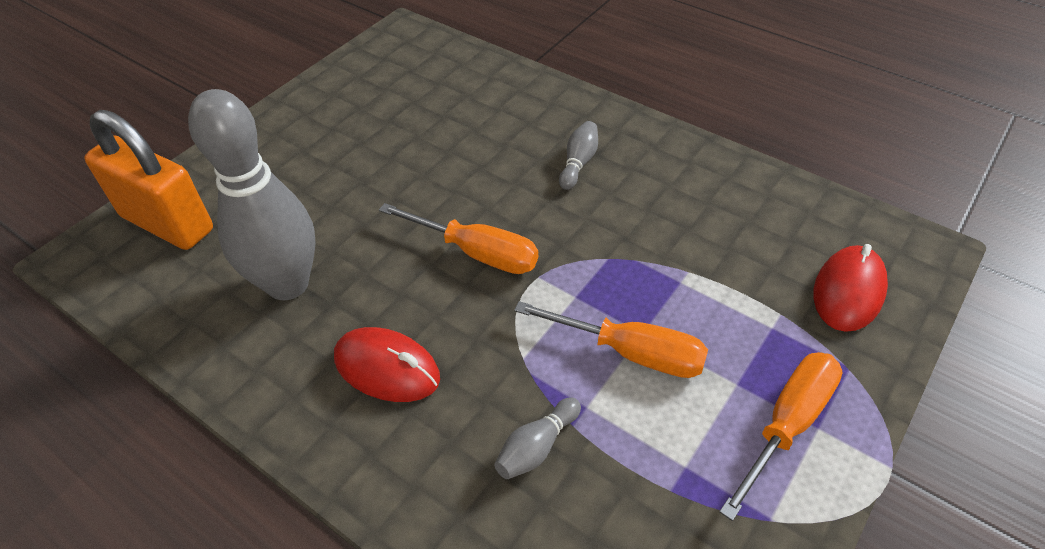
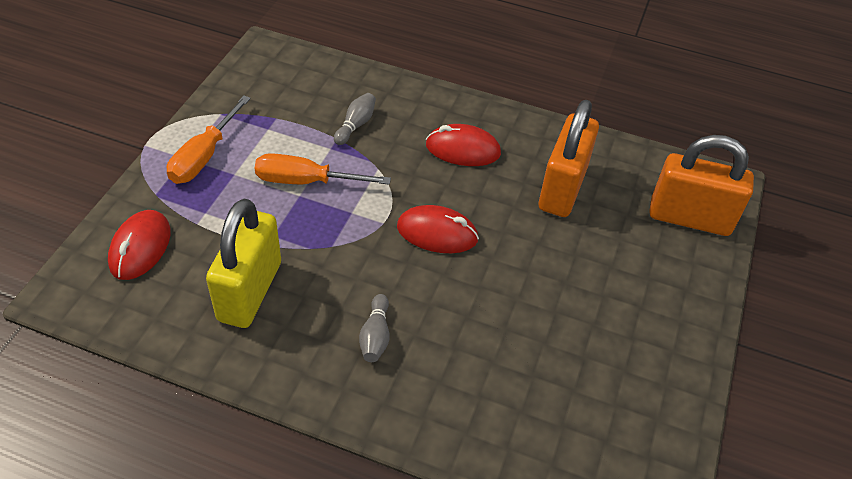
camera: 160 degrees right, 0 degrees up
grey bowling pin [188,89,316,300] -> orange padlock [539,100,599,217]
orange screwdriver [379,203,538,274] -> red mouse [397,205,479,253]
none -> yellow padlock [206,199,281,328]

